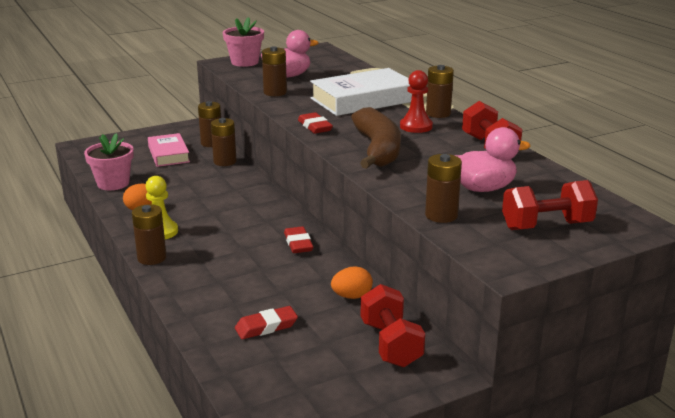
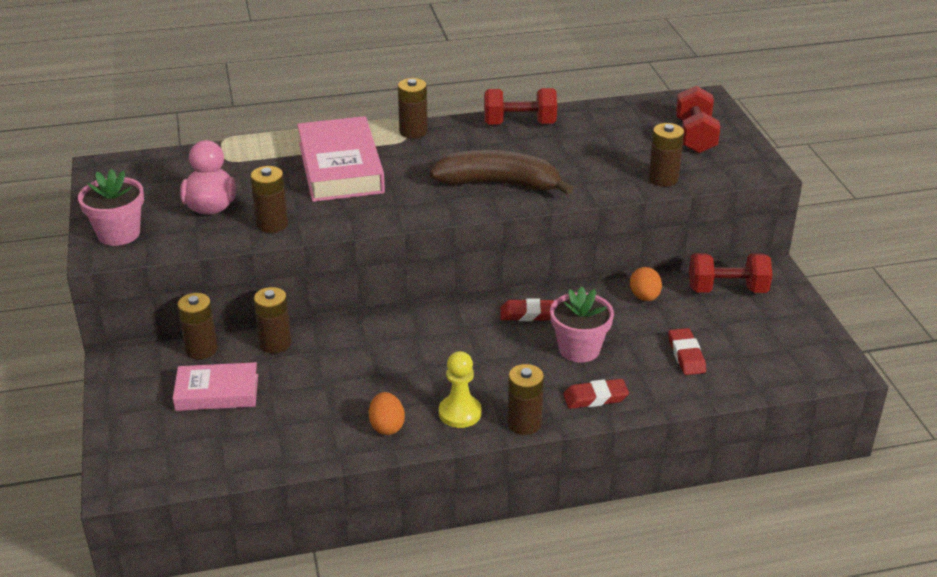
camera: 75 degrees left, 10 degrees up
pink flower pot [84,133,134,190] -> pink flower pot moved to [550,286,614,363]
red eraser [298,112,333,134] -> red eraser moved to [563,379,629,409]
white book [310,68,412,116] -> pink book [297,116,385,202]
red pawn [400,70,433,133] -> none
pink duck [454,127,530,192] -> none

